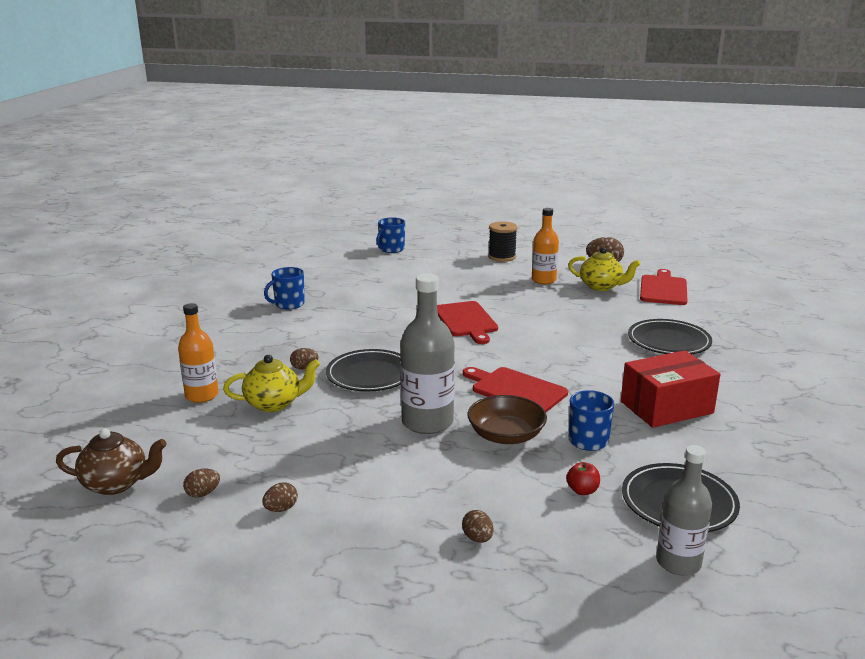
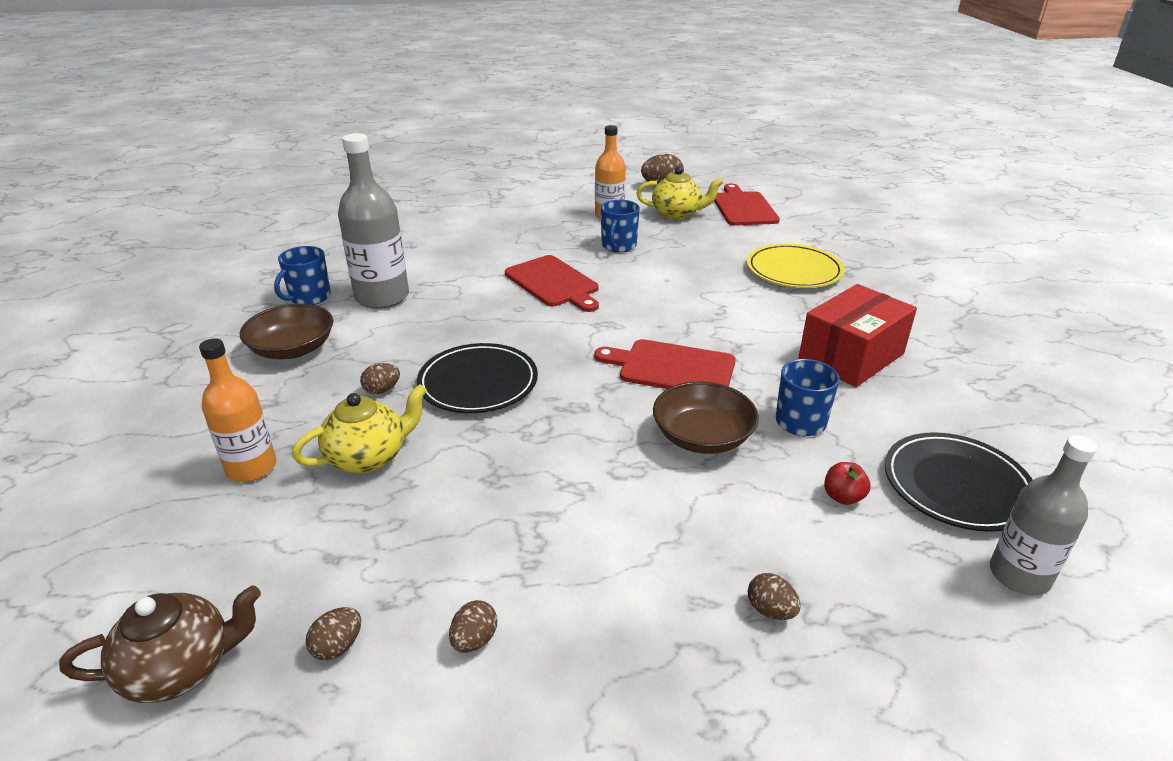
camera: 20 degrees left, 10 degrees up
blue mug [376,217,405,253] -> blue mug moved to [601,200,640,252]
grey bottle [400,274,455,434] -> grey bottle moved to [338,133,409,309]
black spool [488,221,517,262] -> none
black plate [628,319,712,354] -> yellow plate [747,243,844,288]
none -> brown bowl [240,304,333,359]

